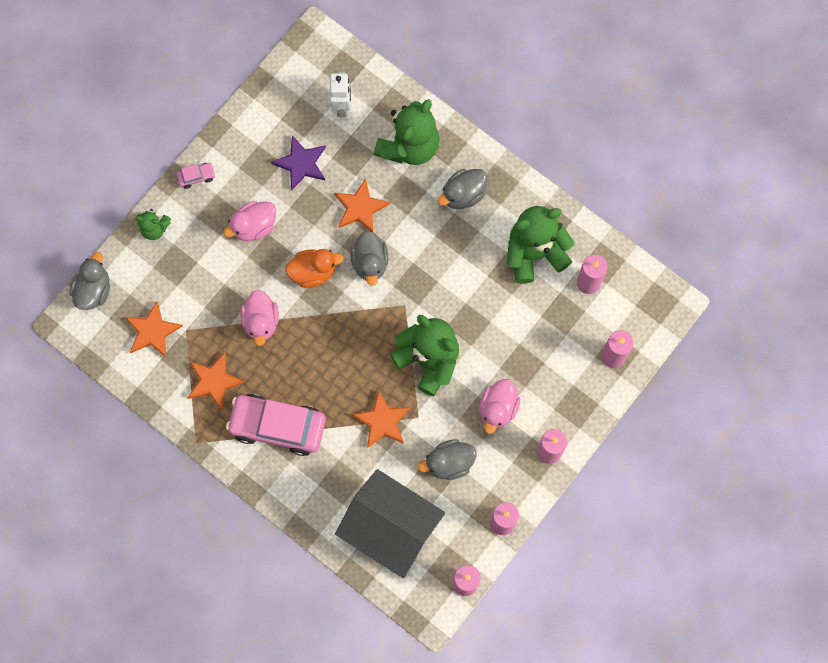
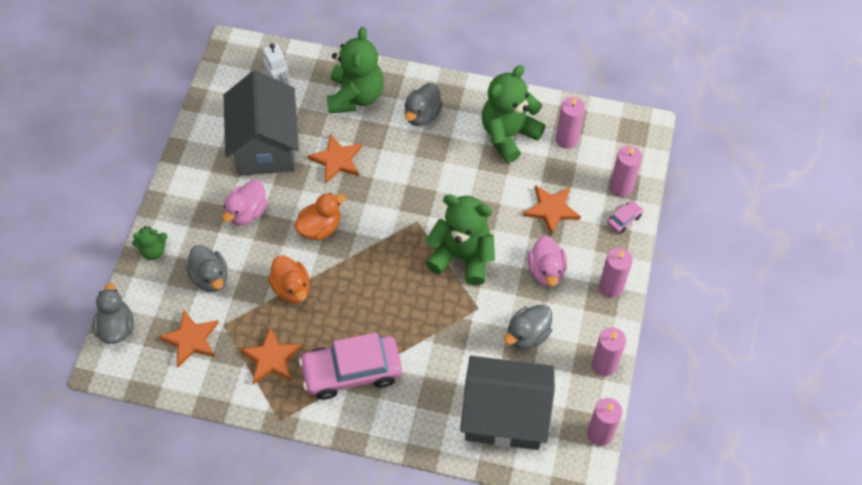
camera: 25 degrees left, 15 degrees down
pink car [176,163,216,189] -> pink car moved to [607,201,643,233]
pink duck [241,290,279,346] -> orange duck [268,255,310,303]
purple star [271,135,326,190] -> grey house [223,70,299,176]
grey duck [350,231,389,286] -> grey duck moved to [186,245,228,292]
orange star [352,390,411,448] -> orange star moved to [523,185,581,235]

